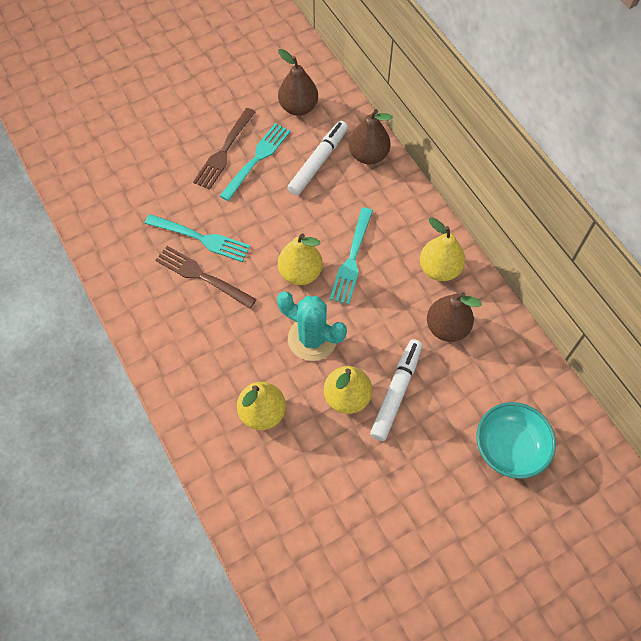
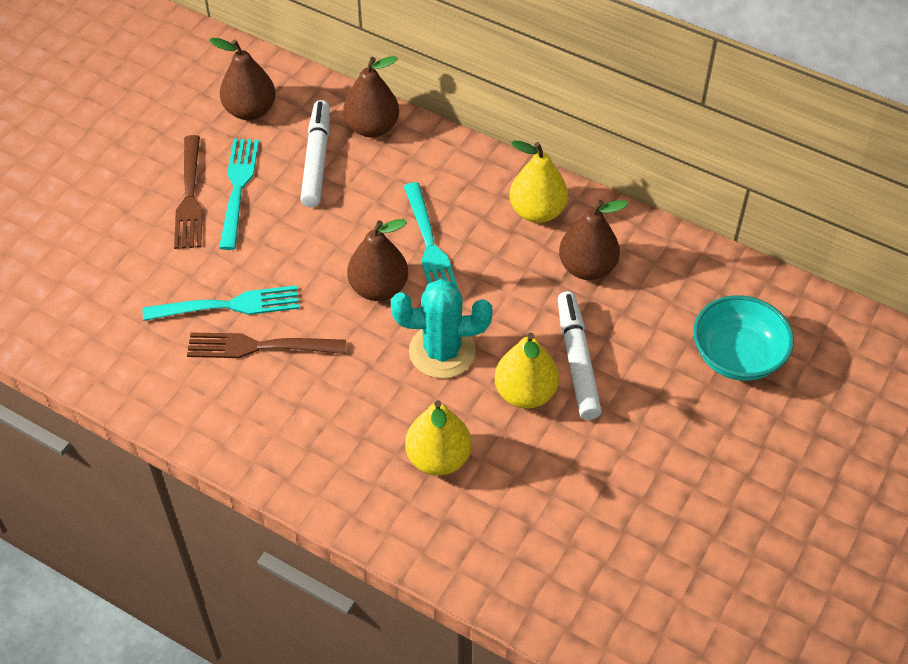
camera: 30 degrees left, 10 degrees down
yellow pear [278,233,323,285] -> brown pear [347,219,408,301]

